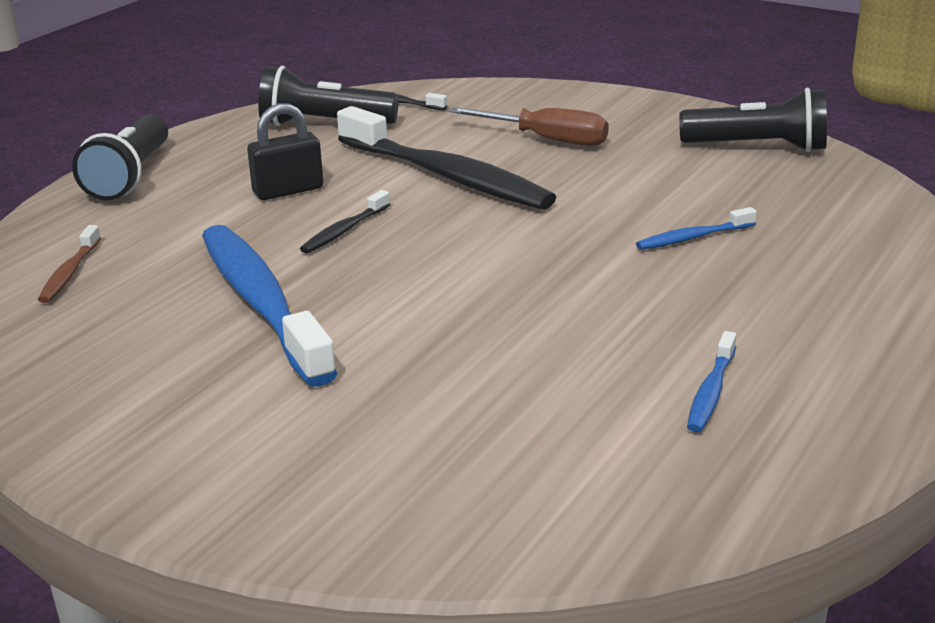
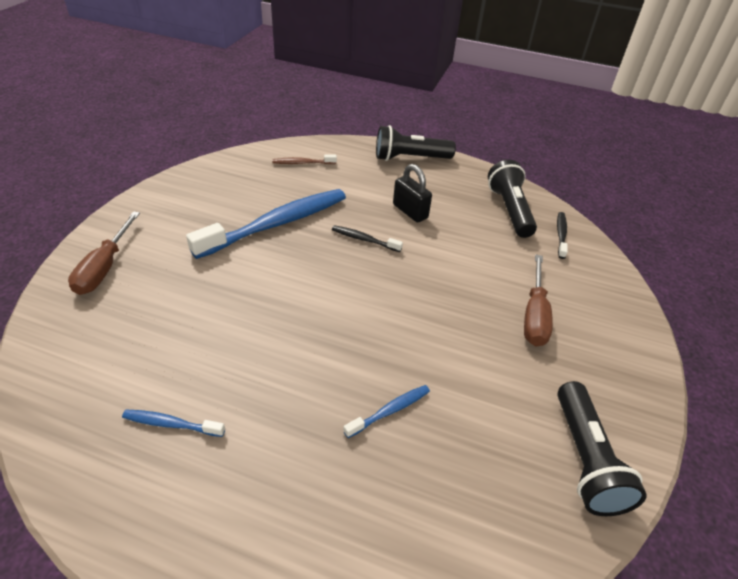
camera: 75 degrees right, 15 degrees up
black toothbrush [337,106,556,210] -> none
blue toothbrush [636,207,757,250] -> blue toothbrush turned 90 degrees clockwise [344,385,430,438]
none -> brown screwdriver [68,211,140,295]

